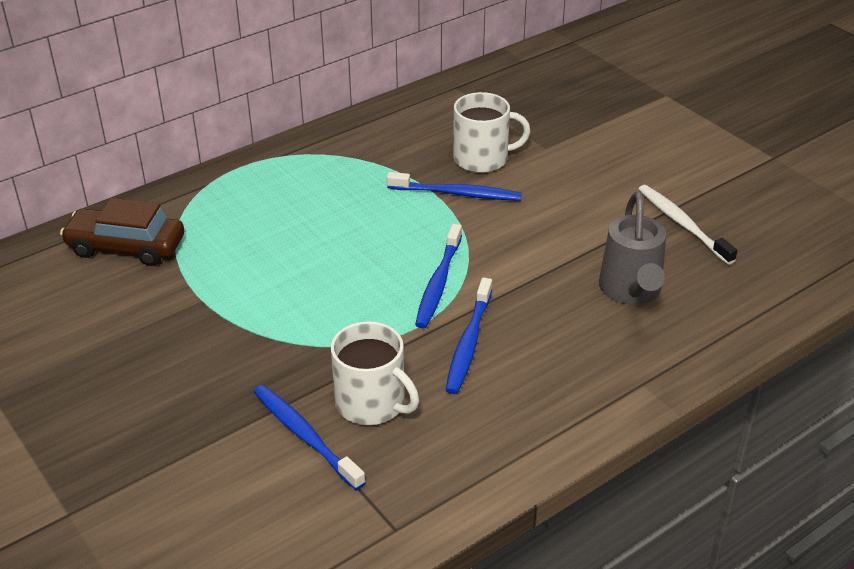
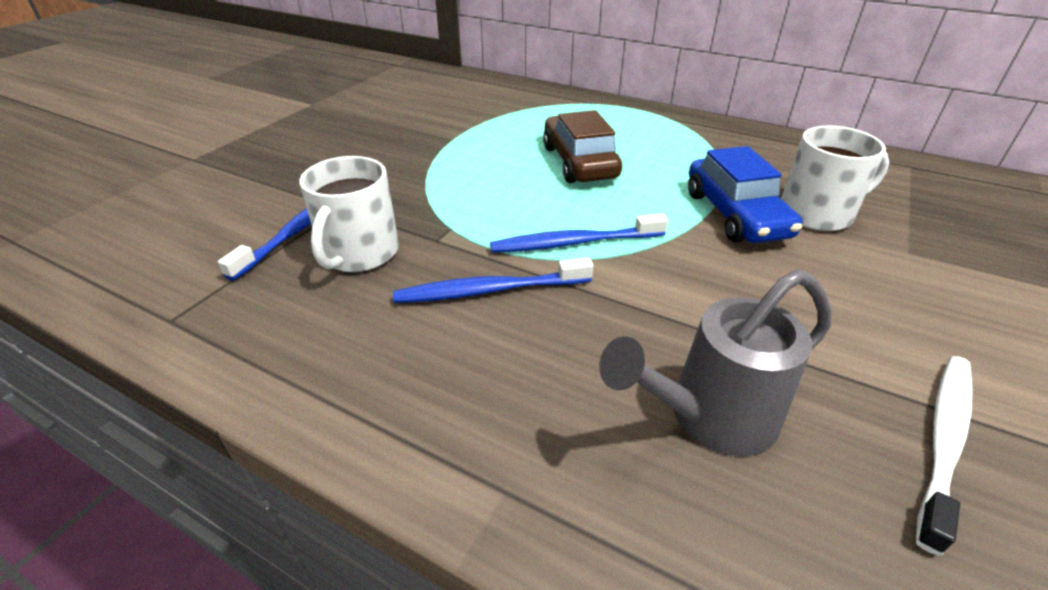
camera: 65 degrees right, 0 degrees up
brown car [60,198,184,266] -> brown car moved to [543,110,622,183]
blue toothbrush [387,172,522,201] -> blue car [688,146,803,243]
white mug [453,92,531,173] -> white mug turned 75 degrees counterclockwise [781,125,889,231]

